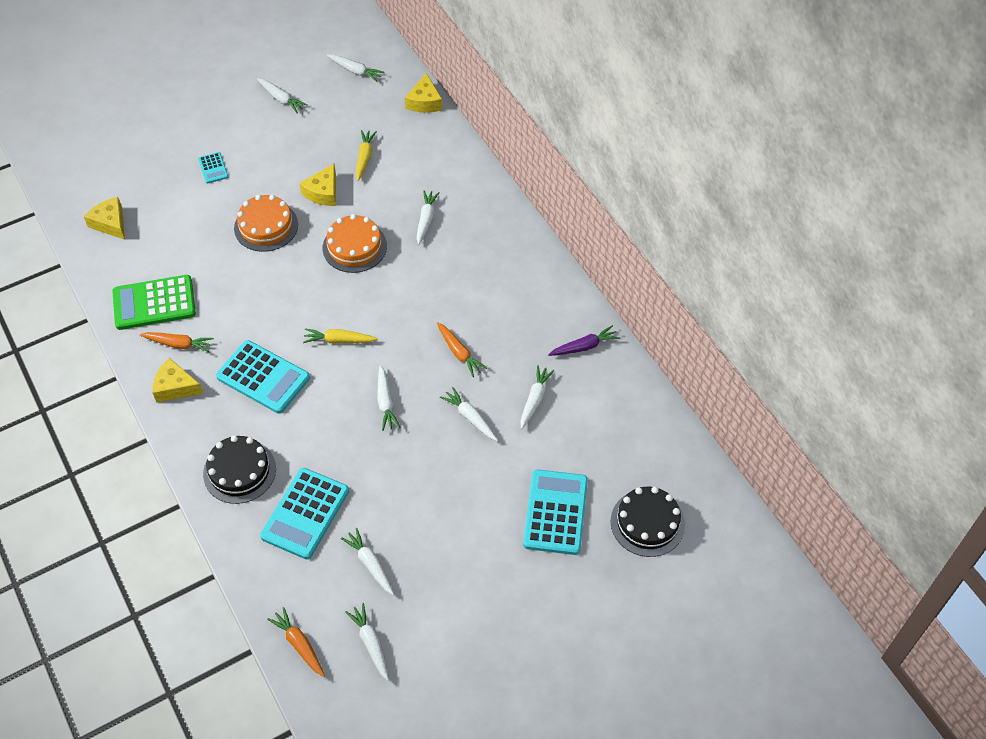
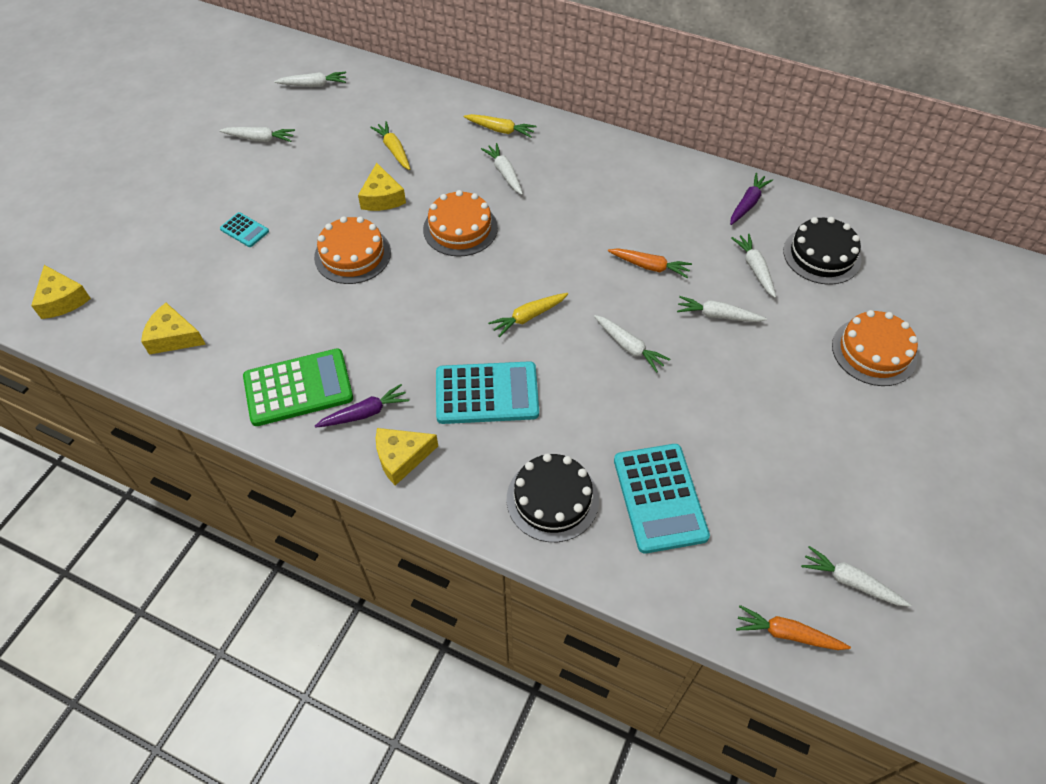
camera: 35 degrees left, 0 degrees up
green calculator [112,275,196,330] -> green calculator turned 150 degrees counterclockwise [243,348,353,426]
orange carrot [140,332,214,353] -> purple carrot [315,384,409,428]
white carrot [341,528,394,595] -> none
yellow cheese [405,73,443,113] -> yellow cheese moved to [31,265,91,319]
turquoise calculator [523,469,588,555] -> orange cake [832,310,918,386]
black cake [611,487,685,557] -> black cake moved to [783,217,861,285]
none -> yellow carrot [464,114,536,138]

